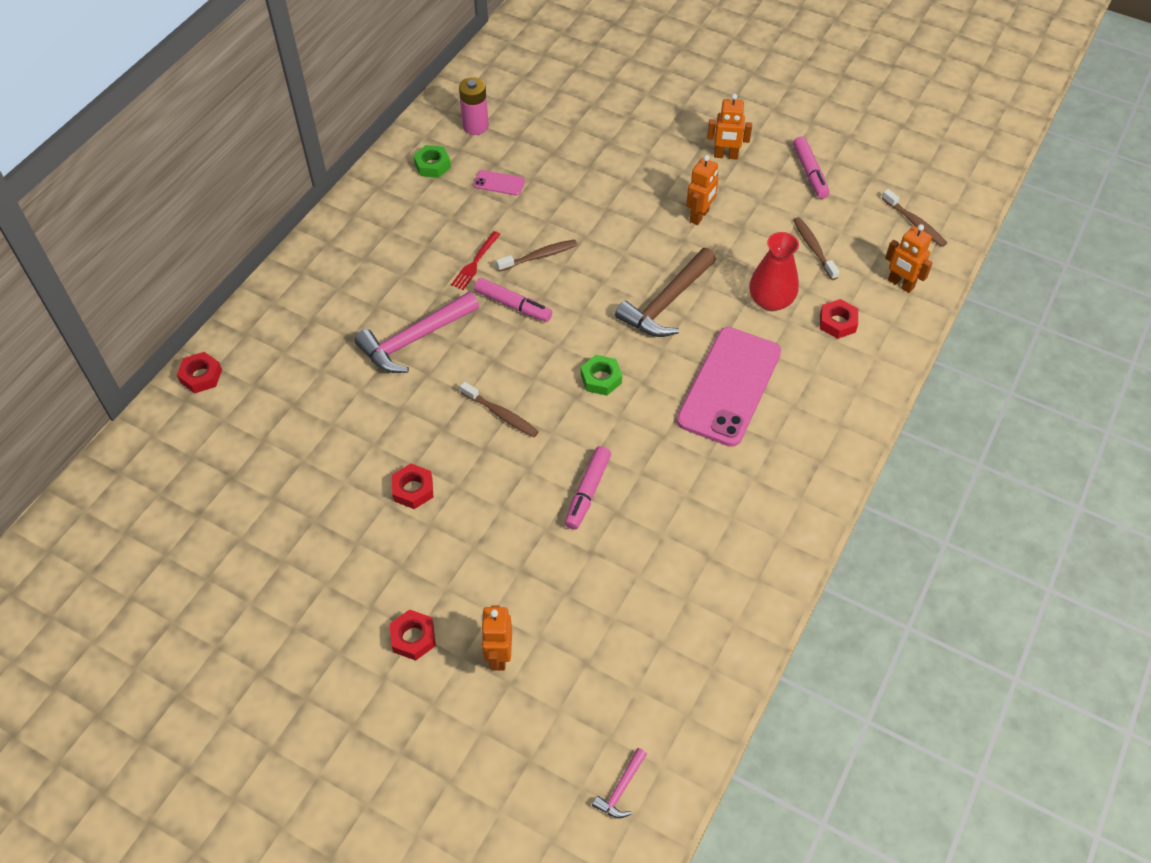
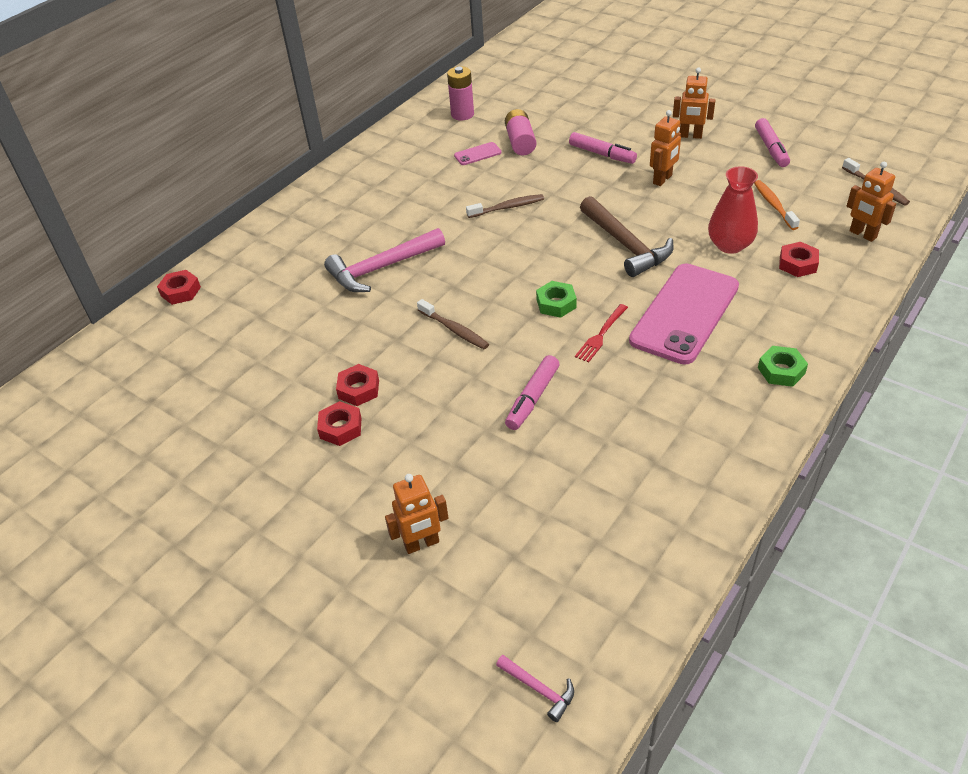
camera: 10 degrees right, 10 degrees down
red nut [390,609,436,660] -> red nut moved to [317,401,361,446]
green nut [413,145,451,178] -> green nut moved to [758,346,808,387]
red fork [451,231,501,290] -> red fork moved to [575,304,628,363]
pink phone [473,170,525,196] -> pink phone turned 45 degrees counterclockwise [454,142,502,165]
pink marker [474,278,552,322] -> pink marker moved to [569,132,637,164]
orange robot [481,605,512,671] -> orange robot turned 120 degrees counterclockwise [385,474,448,554]
pink hammer [592,748,647,818] -> pink hammer turned 90 degrees counterclockwise [496,655,574,722]
brown hammer [615,248,716,337] -> brown hammer turned 75 degrees counterclockwise [580,196,674,277]
brown toothbrush [793,217,840,280] -> orange toothbrush [754,180,800,230]
none -> pink battery [505,109,536,156]

